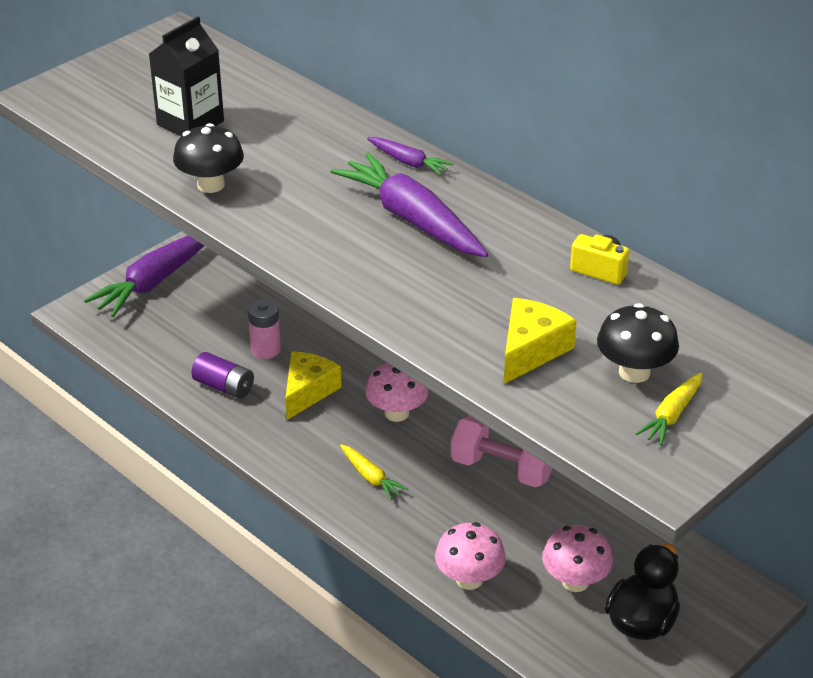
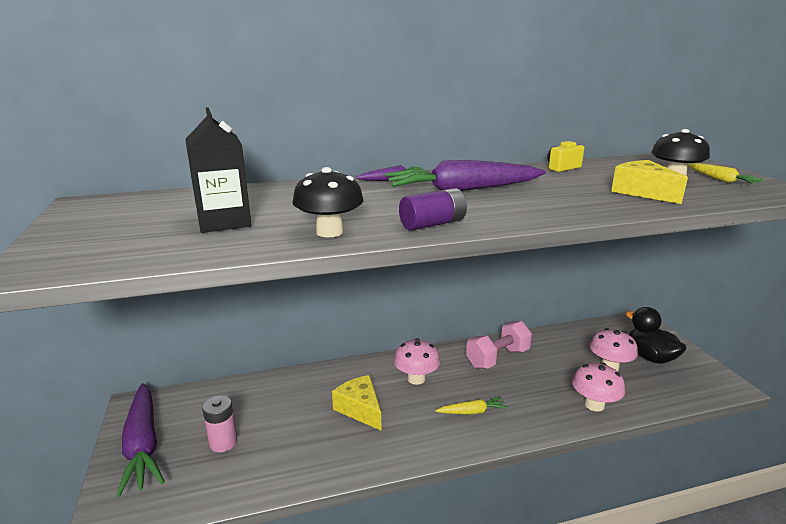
camera: 60 degrees left, 15 degrees down
purple battery [191,352,254,399] -> purple battery moved to [399,188,467,231]
pink battery [248,299,281,359] -> pink battery moved to [202,396,237,452]

